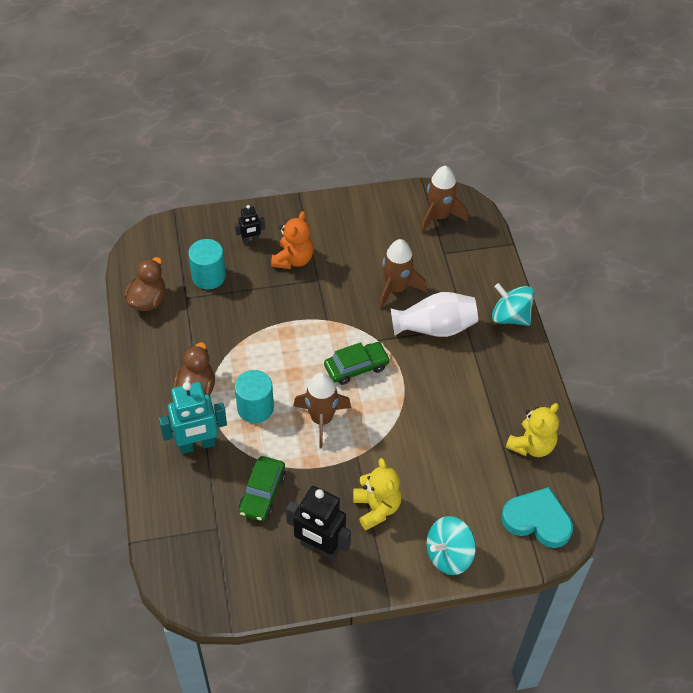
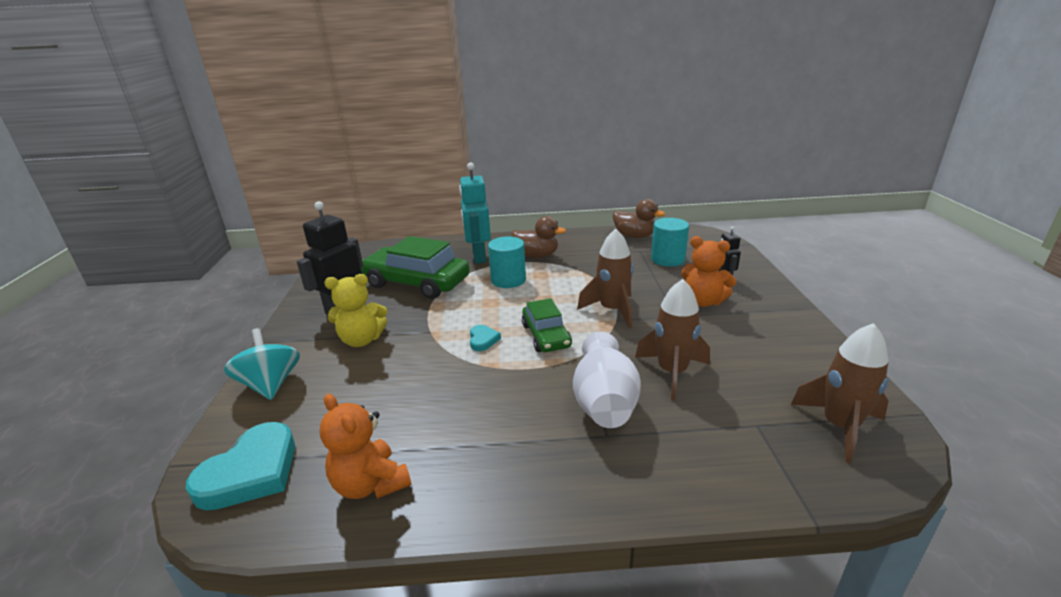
camera: 100 degrees right, 25 degrees down
green car [239,456,286,521] -> green car [361,236,470,299], size x1.72
brown rocket [293,372,351,448] -> brown rocket moved to [577,229,633,328]
turquoise spinning top [492,283,534,326] -> none
yellow teddy bear [506,403,559,457] -> orange teddy bear [320,394,411,499]
none -> turquoise heart [470,325,501,351]

